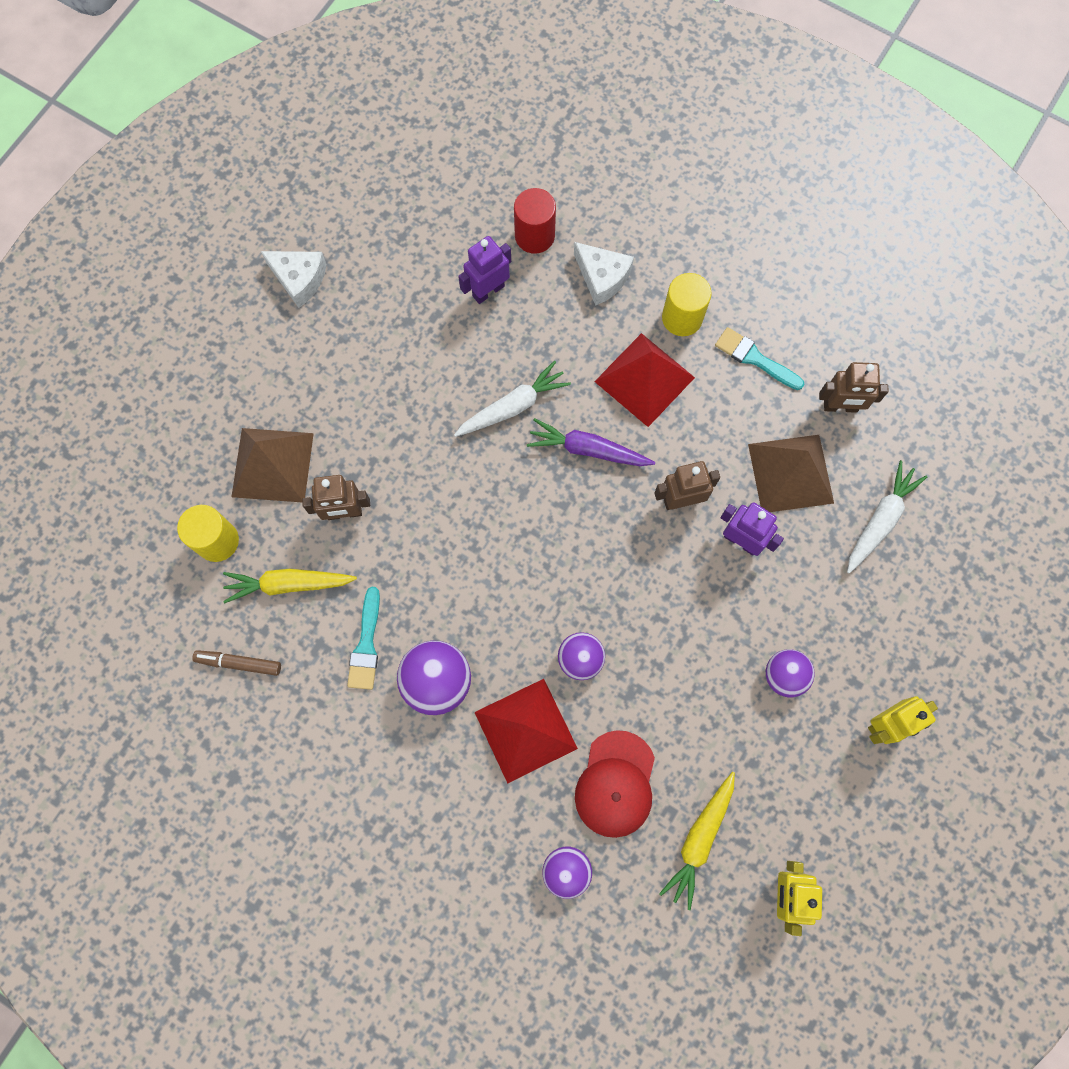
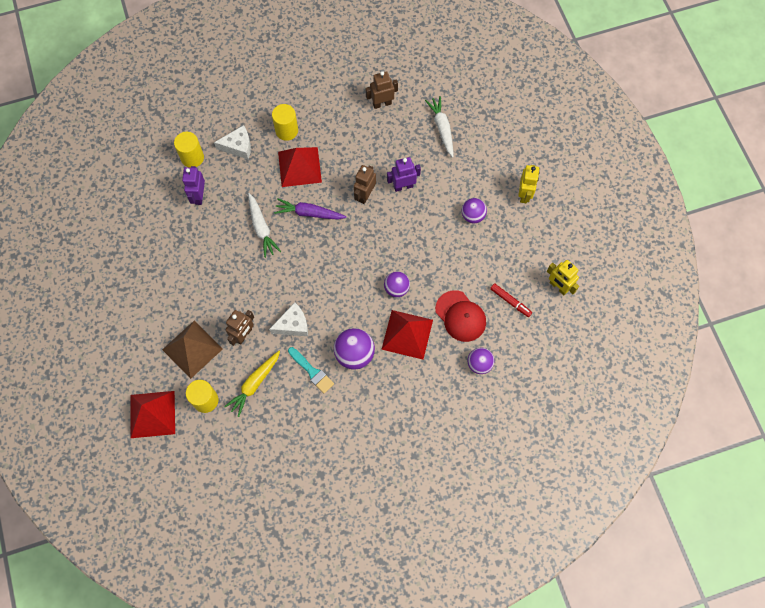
camera: 50 degrees left, 5 degrees down
brown marker [192,650,281,676] -> none
white cheese [261,251,326,308] -> white cheese moved to [269,302,308,336]
white carrot [454,361,571,437] -> white carrot turned 150 degrees clockwise [248,193,281,258]
red cylinder [514,188,556,254] -> yellow cylinder [174,132,204,168]
purple carrot [527,418,655,466] -> purple carrot turned 45 degrees clockwise [274,198,347,220]
yellow carrot [659,772,735,910] -> red marker [490,283,532,317]
turquoise brush [715,327,804,390] -> none
brown pyramid [748,435,834,512] -> none
brown robot [819,362,889,413] -> brown robot turned 150 degrees counterclockwise [366,71,398,109]
none -> red pyramid [131,391,175,438]

